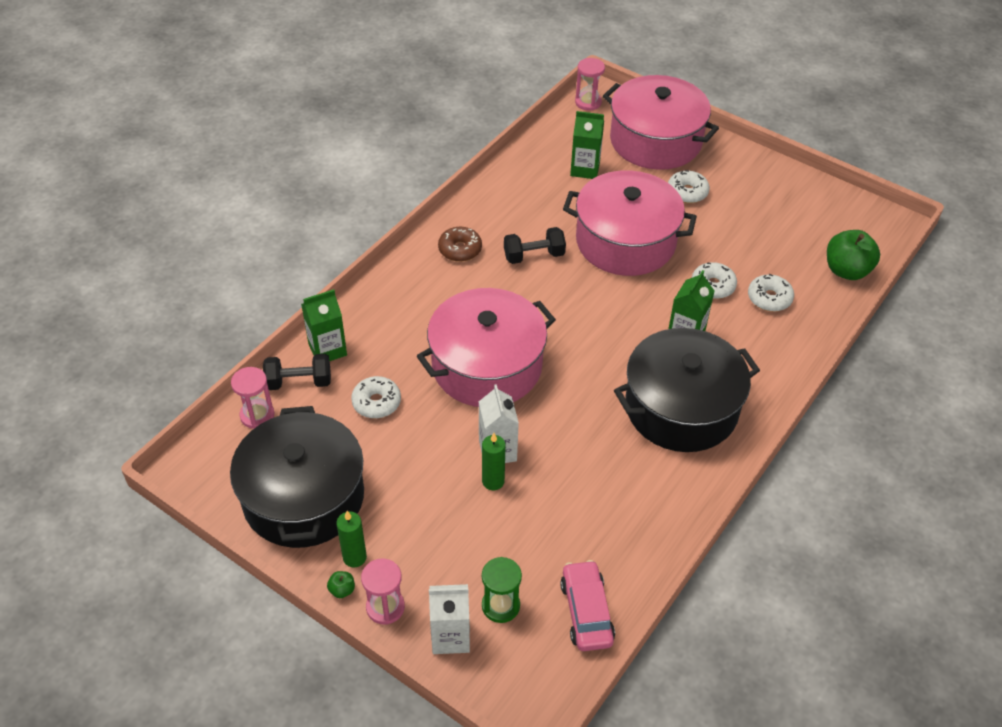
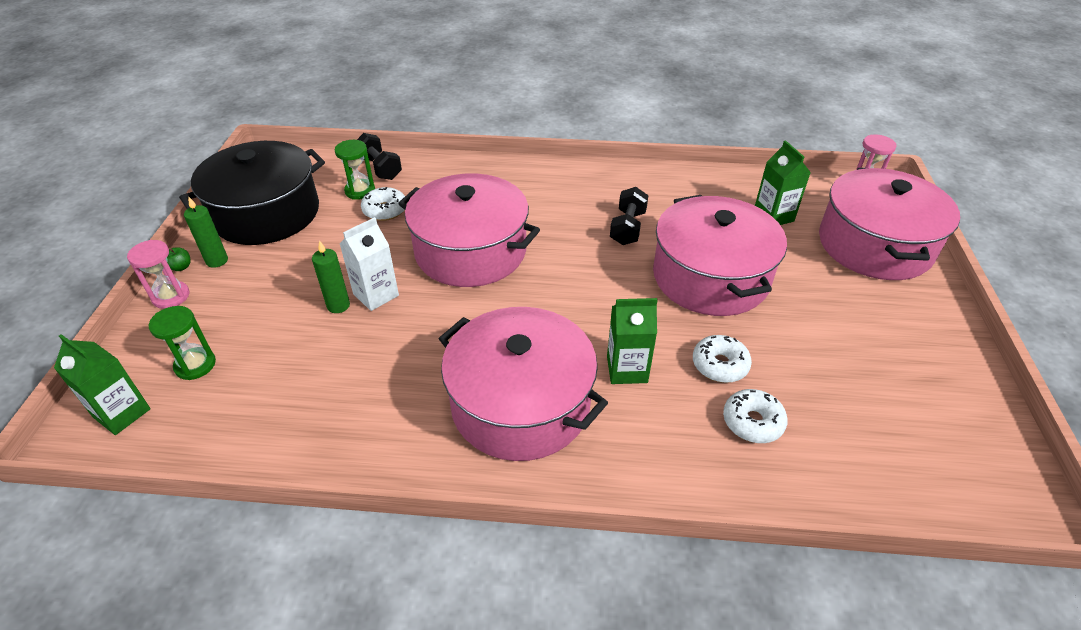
camera: 60 degrees right, 5 degrees down
pink hourglass [231,367,274,429] -> none
green carton [301,289,347,361] -> green carton moved to [54,334,151,435]
white carton [429,584,470,654] -> none
brown donut [438,227,482,262] -> none
black dumbbell [504,227,566,264] -> black dumbbell turned 60 degrees clockwise [610,187,649,245]
pink car [560,560,615,651] -> none
black pot [614,328,760,452] -> pink pot [439,307,608,461]
white donut [668,170,710,203] -> none
green apple [827,230,880,280] -> none
none -> green hourglass [335,140,375,200]

